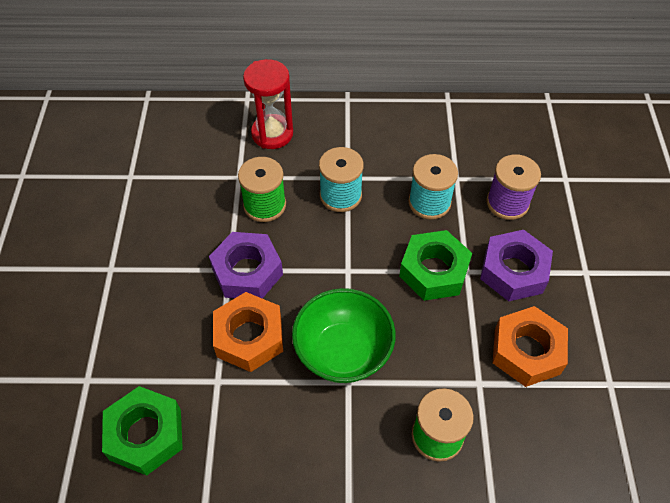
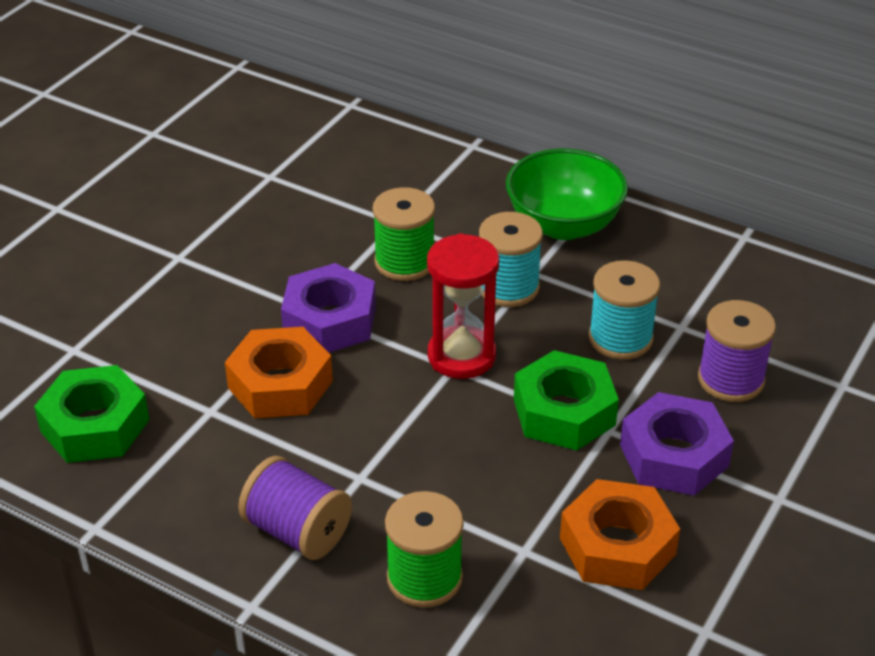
camera: 30 degrees right, 15 degrees down
red hourglass [243,59,293,149] -> red hourglass moved to [427,233,499,379]
green bowl [292,288,396,383] -> green bowl moved to [506,149,628,240]
none -> purple spool [238,456,352,560]

